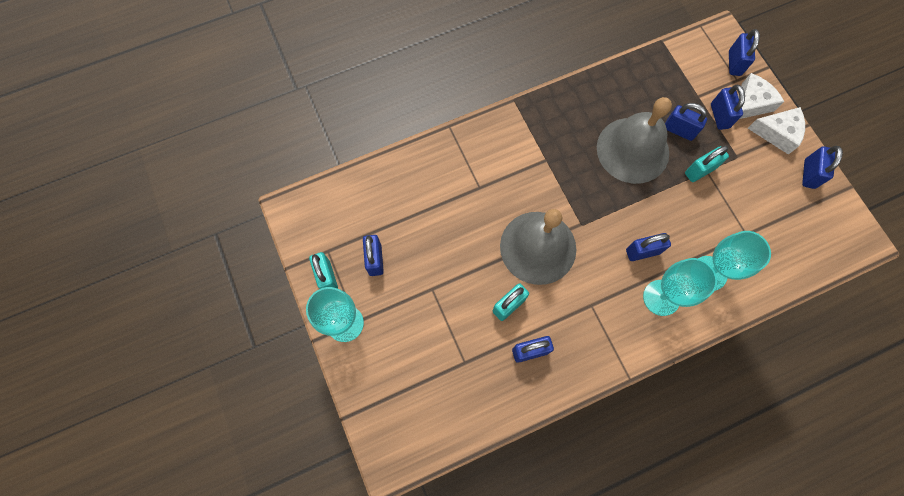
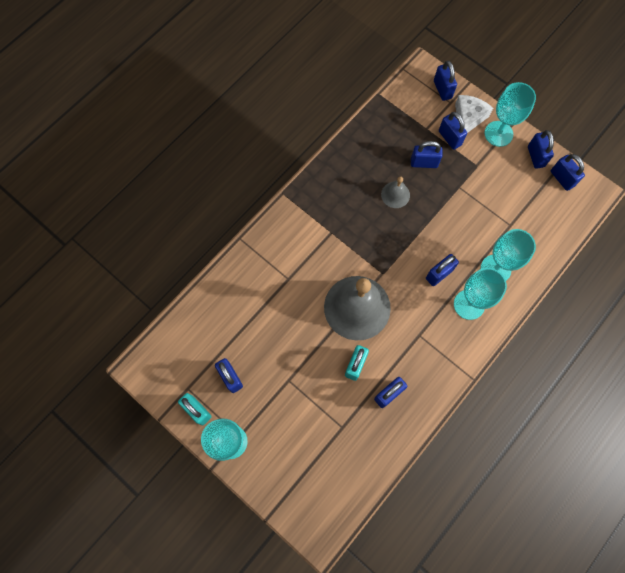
camera: 25 degrees left, 0 degrees up
grey bell [597,97,672,184] -> grey bell [381,176,410,208], size x0.46
turquoise padlock [685,146,729,182] -> none
white cheese [748,107,805,155] -> turquoise goblet [485,82,536,147]
none -> blue padlock [551,154,585,191]

